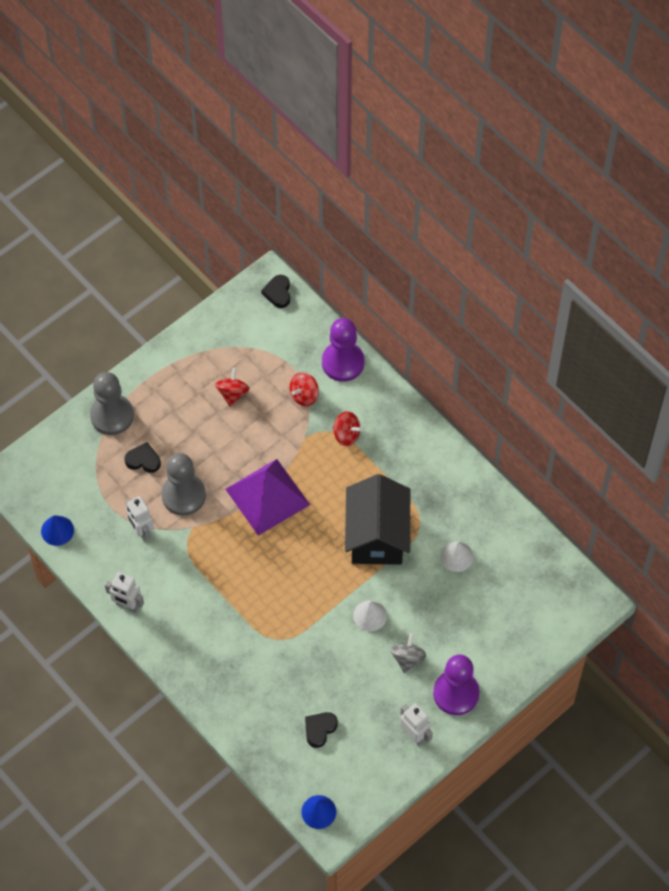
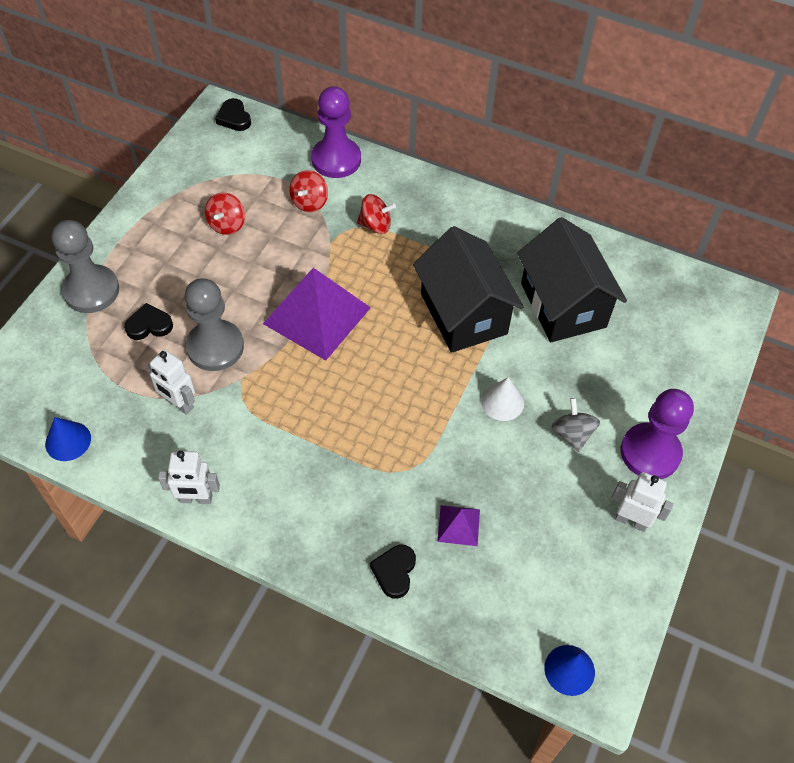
camera: 25 degrees left, 5 degrees down
red spinning top [215,368,249,406] -> red spinning top turned 150 degrees counterclockwise [205,192,245,235]
black heart [305,712,338,748] -> black heart moved to [370,545,416,599]
white cone [440,542,473,572] -> black house [517,217,627,342]
none -> purple pyramid [437,505,480,546]

